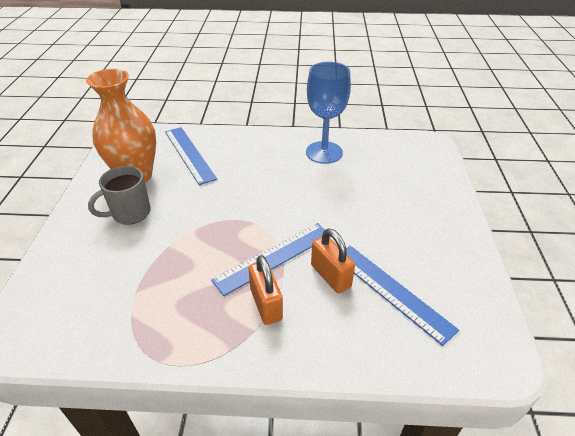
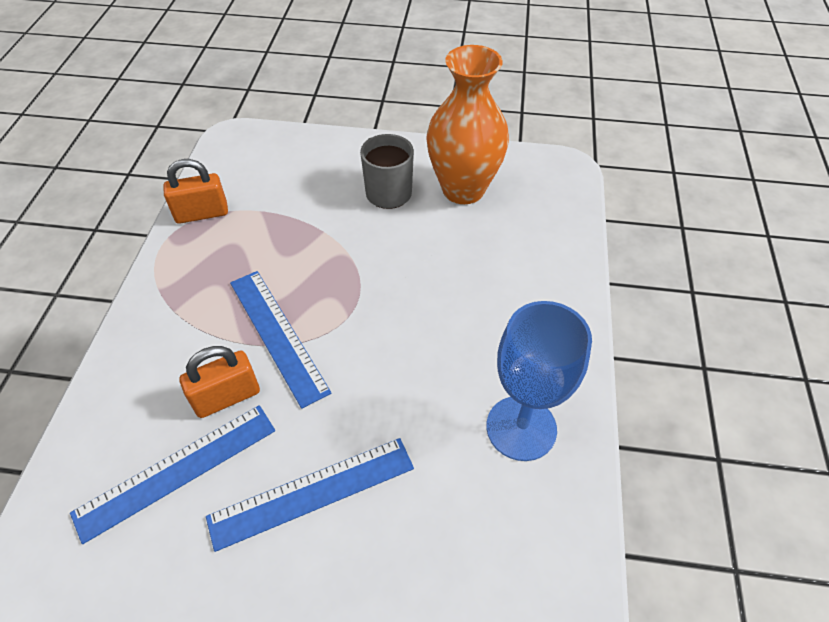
camera: 95 degrees right, 10 degrees up
blue ruler [165,127,217,185] -> blue ruler moved to [206,438,414,552]
orange padlock [249,255,283,325] -> orange padlock moved to [163,159,228,224]

